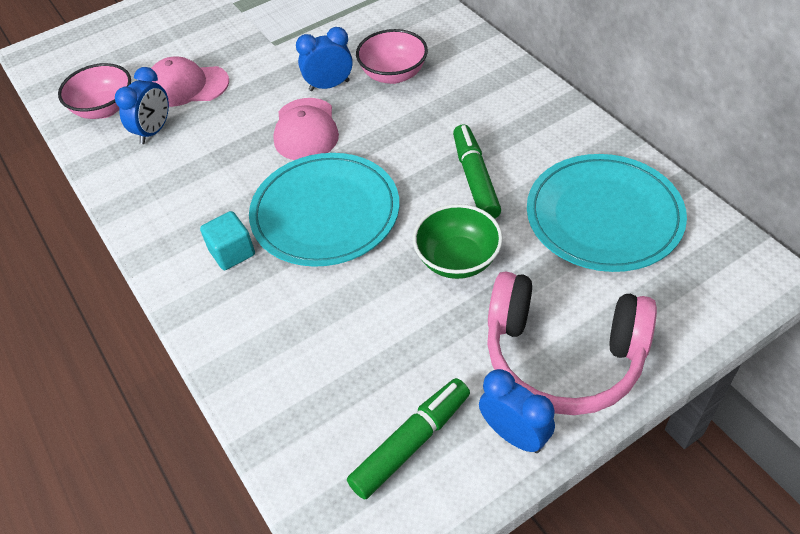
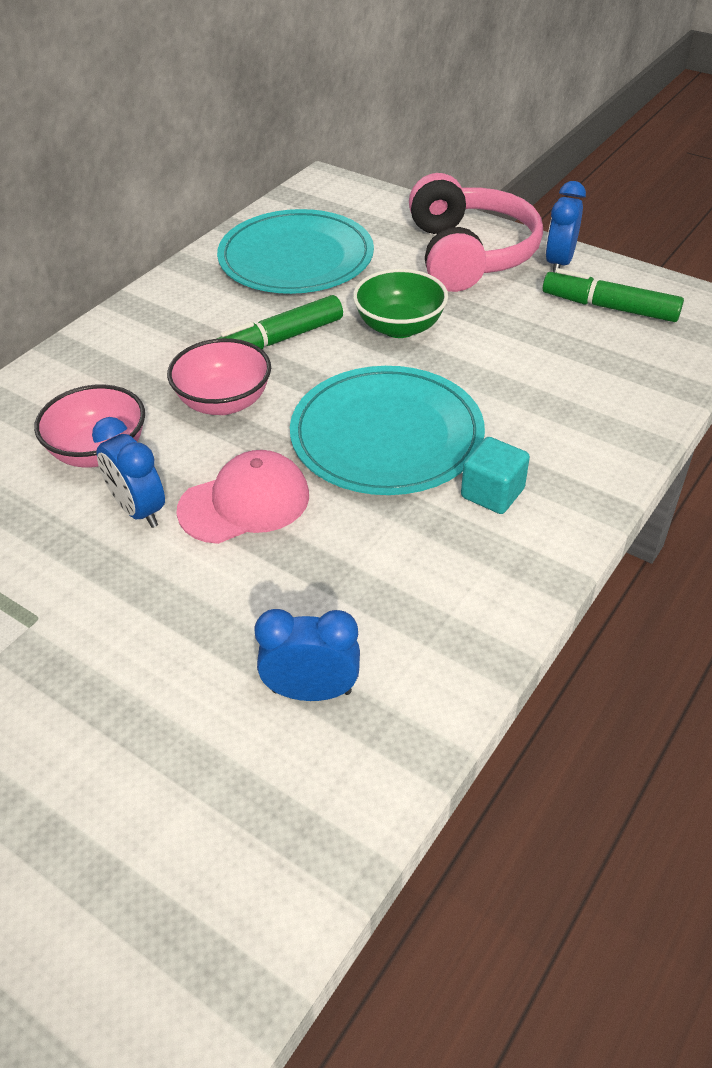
camera: 115 degrees left, 5 degrees down
pink bowl [58,63,131,119] -> pink bowl moved to [167,338,271,415]
pink cap [151,56,229,107] -> none

